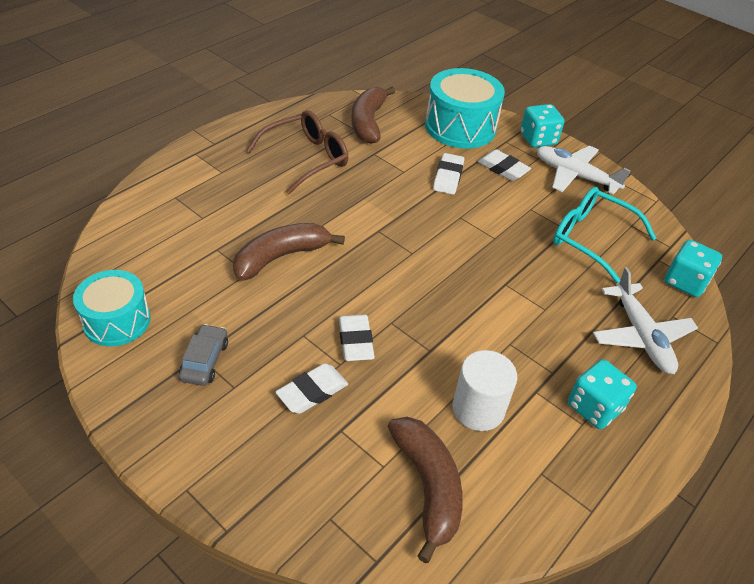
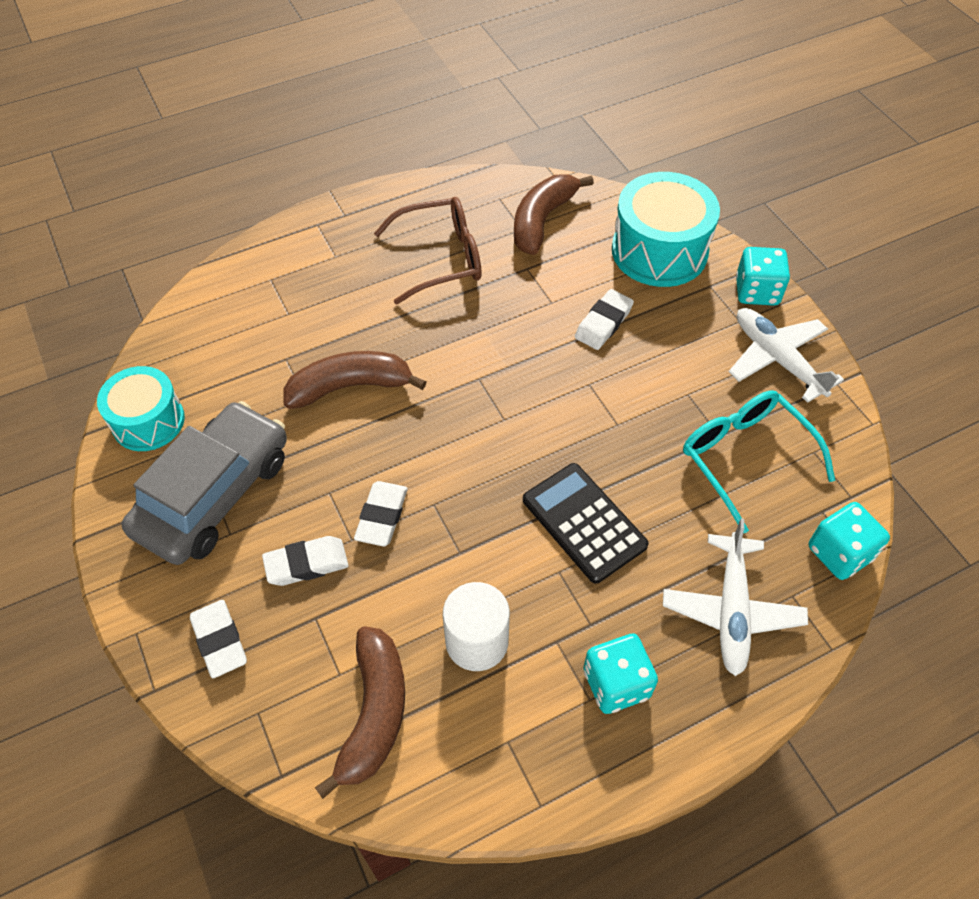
camera: 25 degrees right, 10 degrees up
grey car [179,324,228,386] -> grey car [121,401,287,565], size x2.26
white eraser [477,149,531,181] -> white eraser moved to [190,600,247,678]
none -> black calculator [523,463,649,584]

